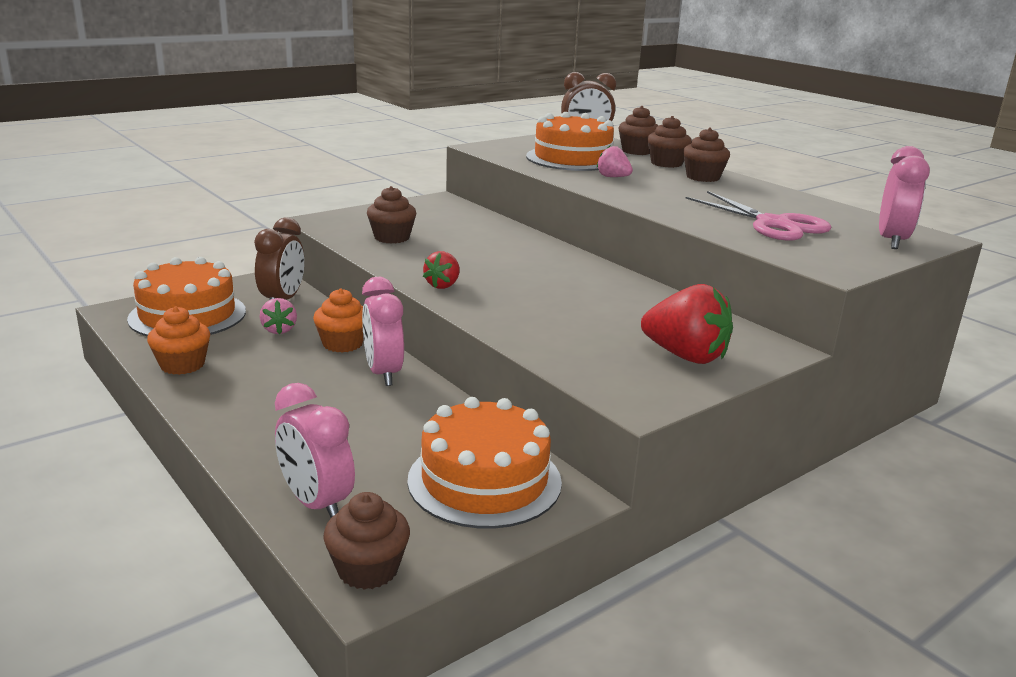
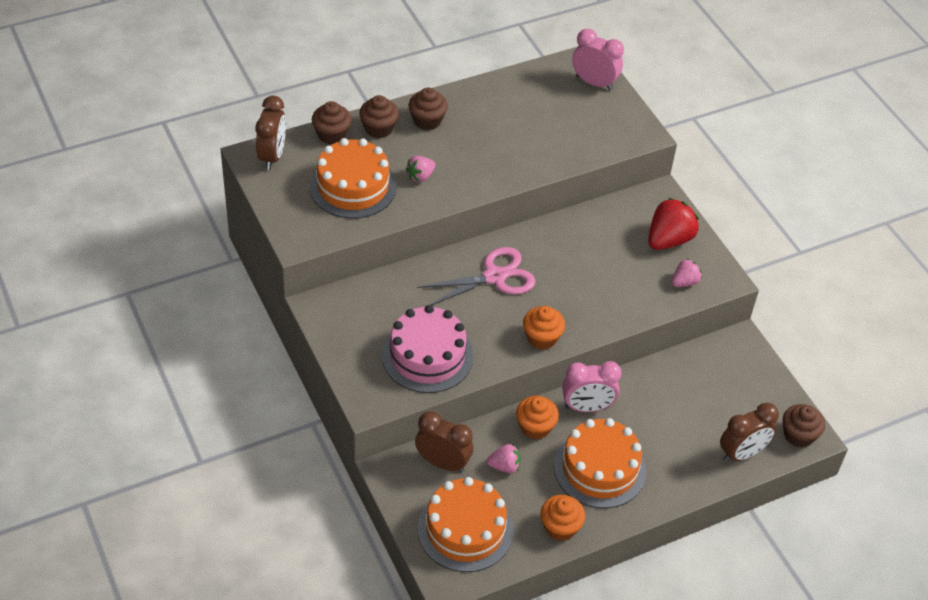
camera: 80 degrees left, 25 degrees up
pink clock [275,383,355,518] -> brown clock [720,403,779,463]
brown cupcake [367,186,416,244] -> pink cake [382,305,473,393]
orange cake [407,397,562,529] -> orange cake moved to [554,418,646,508]
red strawberry [423,251,460,289] -> orange cupcake [523,306,565,350]
pink scissors [685,191,831,241] -> pink scissors moved to [417,247,535,305]
none -> pink strawberry [672,258,702,287]

